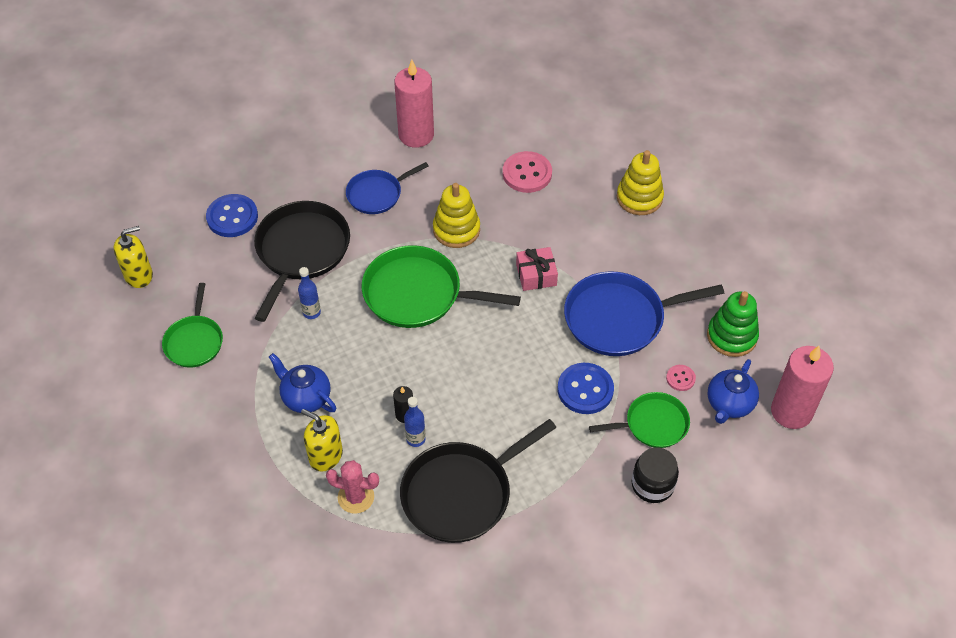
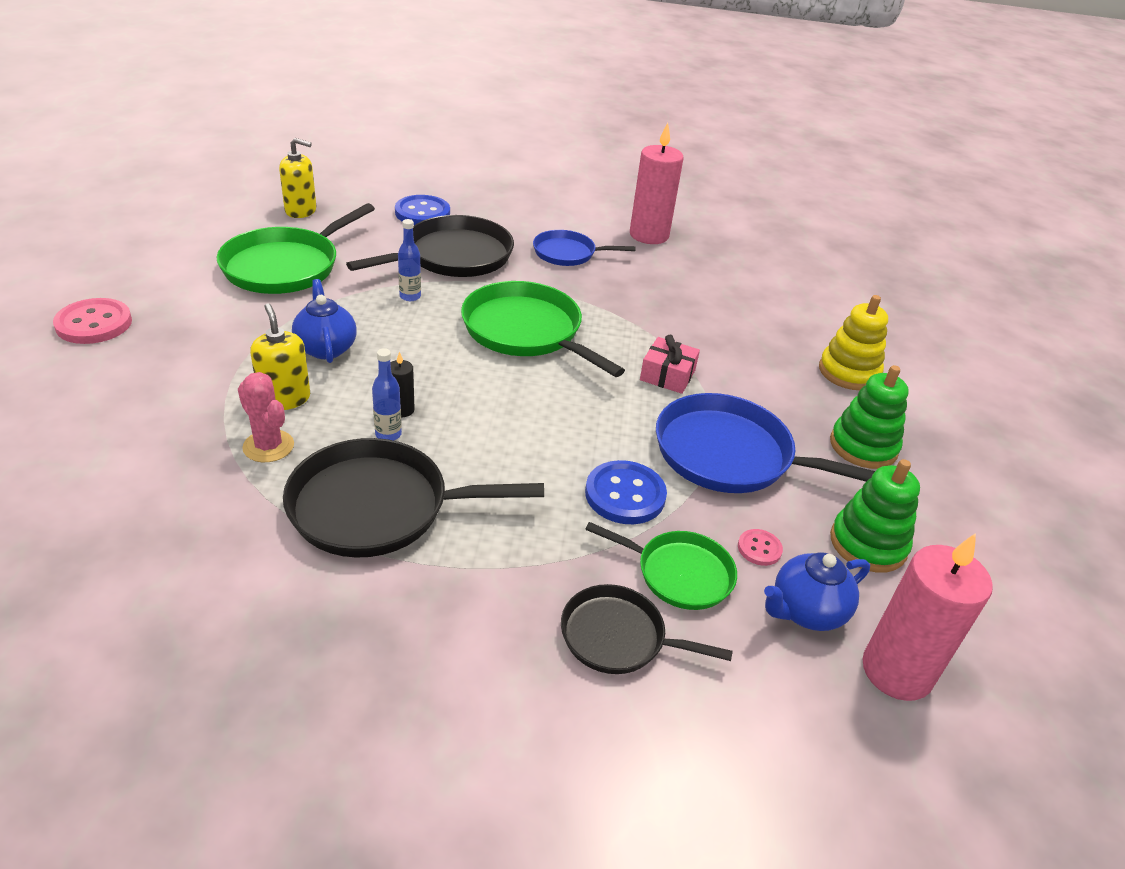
camera: 30 degrees right, 15 degrees down
green pan [162,283,223,368] -> green pan [216,203,375,294], size x1.67
yellow stacking toy [433,183,480,248] -> none
pink button [503,151,552,193] -> pink button moved to [53,298,132,344]
black jar [632,447,679,503] -> black pan [561,584,733,674]
none -> green stacking toy [830,365,909,469]

